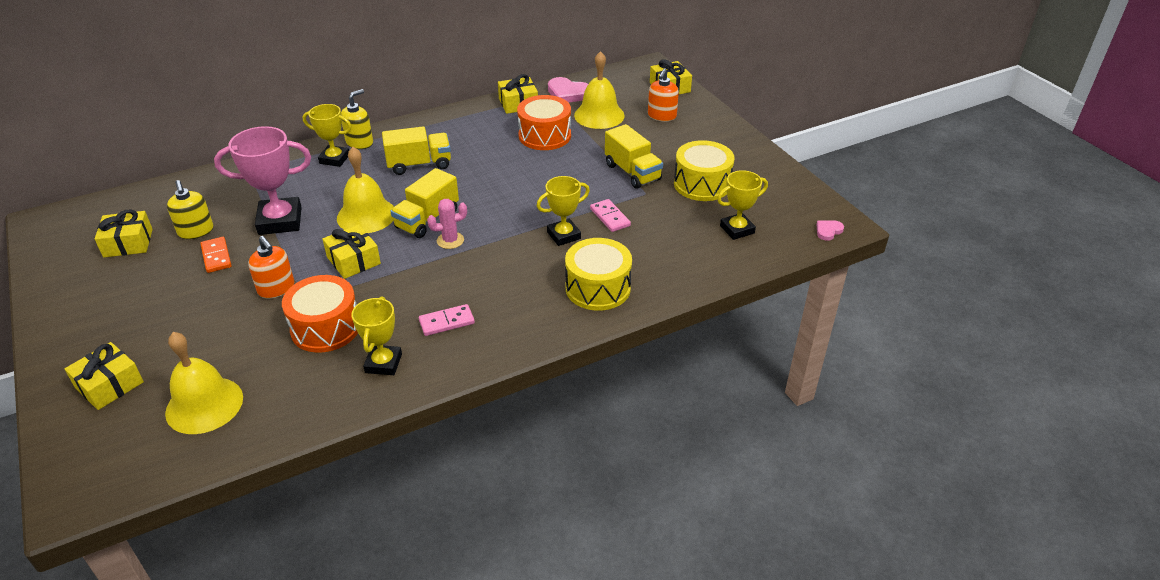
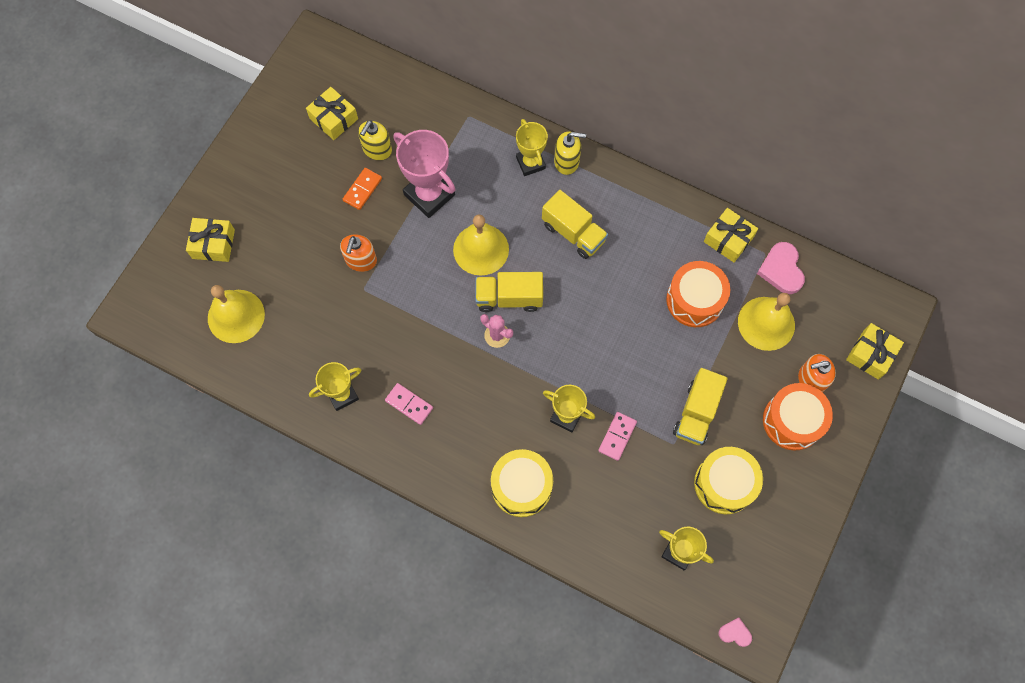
camera: 55 degrees right, 30 degrees up
orange drum [282,275,358,353] -> orange drum moved to [763,383,833,451]
yellow gift [323,224,381,279] -> none

